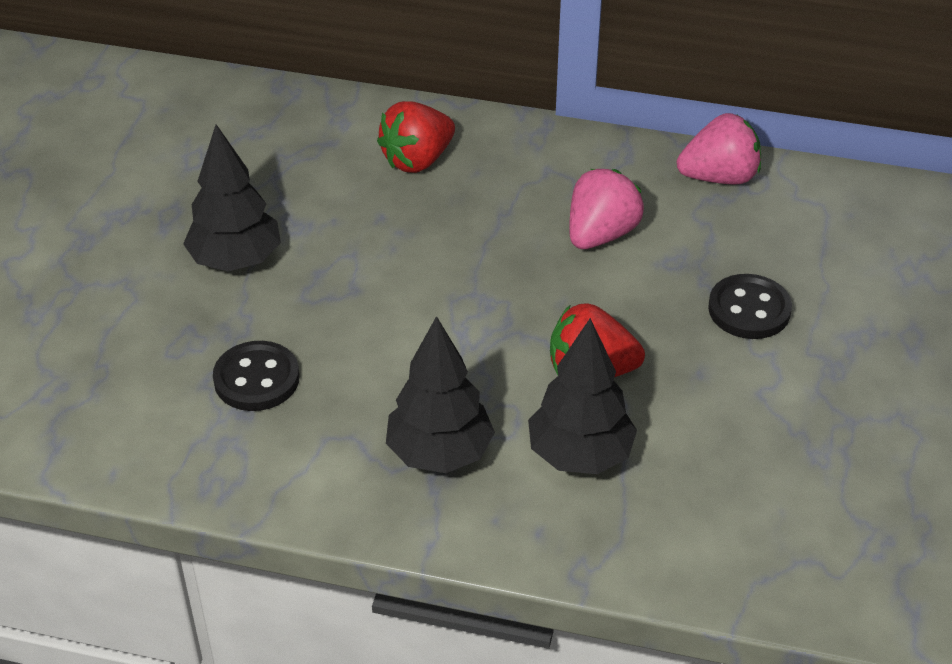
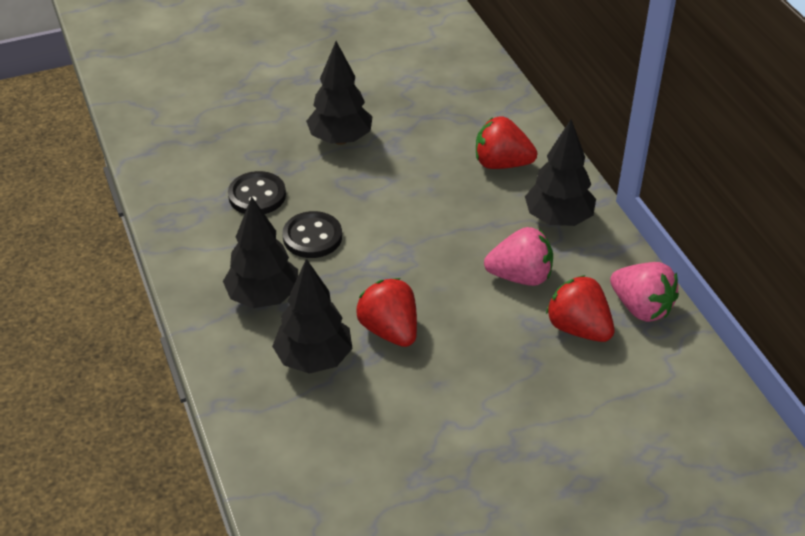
camera: 55 degrees right, 0 degrees up
black button [708,274,792,339] -> black button moved to [282,211,342,258]
none -> black tree [525,119,596,226]
none -> red strawberry [546,275,614,342]

